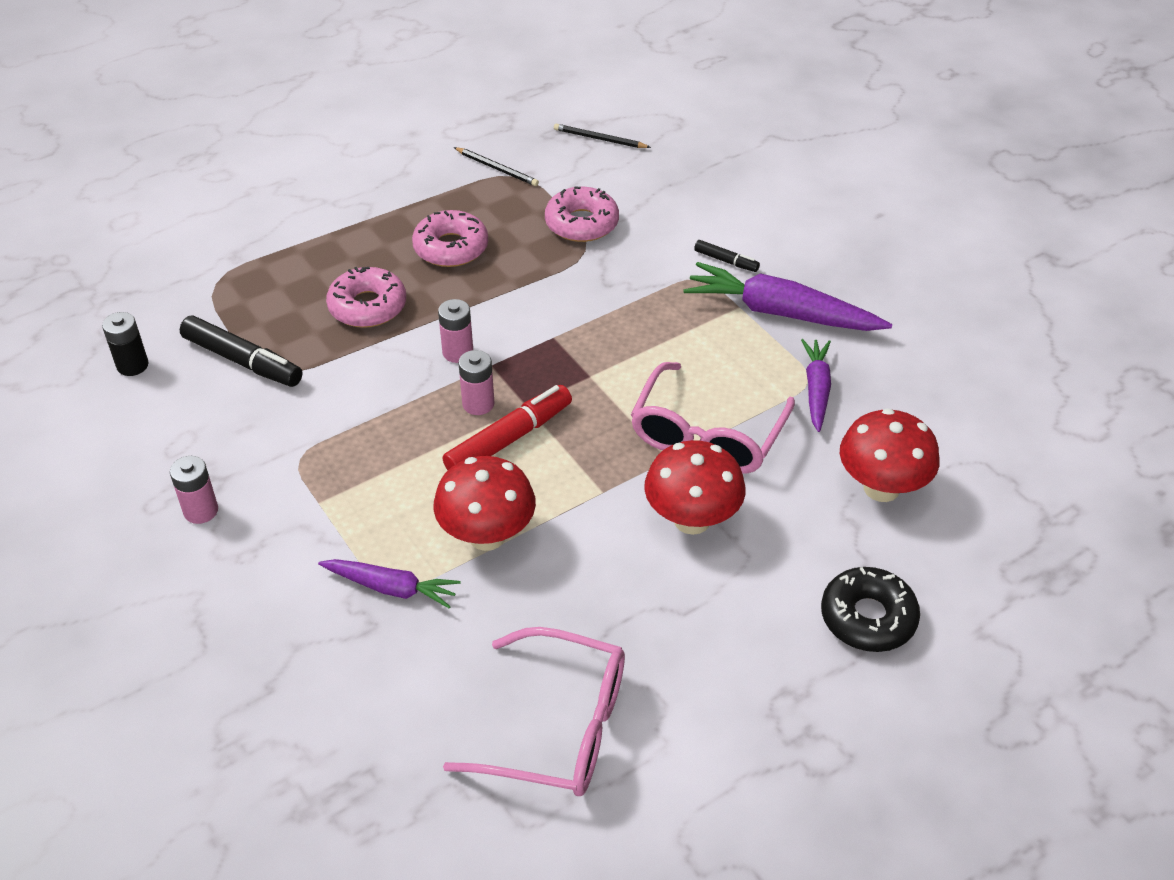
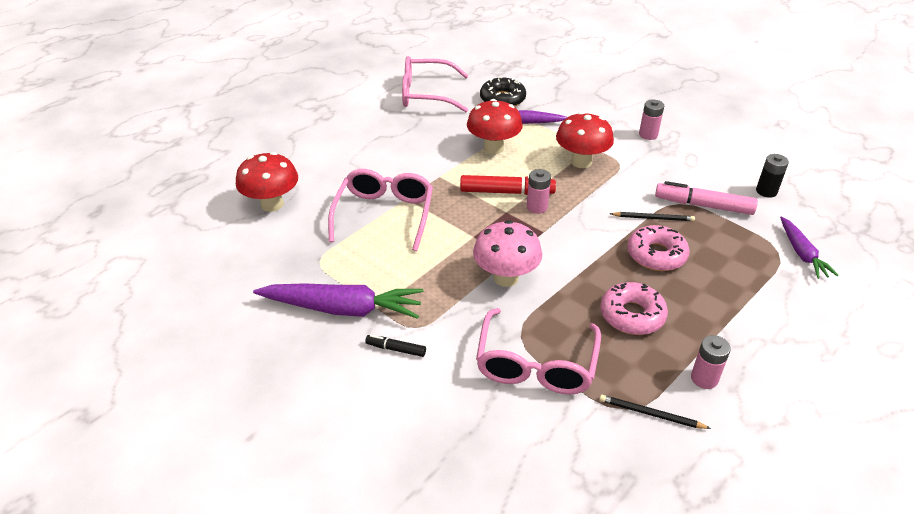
camera: 165 degrees right, 5 degrees down
black marker [180,315,302,387] -> pink marker [655,181,758,215]
pink battery [438,299,473,363] -> pink battery moved to [691,335,731,389]
red marker [442,385,572,470] -> red marker turned 120 degrees counterclockwise [460,175,556,195]
pink donut [545,186,619,242] -> pink glasses [476,308,601,395]
black pencil [554,124,651,148] -> black pencil moved to [610,212,695,221]
red mushroom [644,440,746,535] -> red mushroom moved to [556,112,614,168]
purple carrot [801,339,831,432] -> purple carrot moved to [780,216,838,279]
black donut [821,567,920,652] -> black donut moved to [480,77,526,107]
none -> pink mushroom [473,220,542,287]

